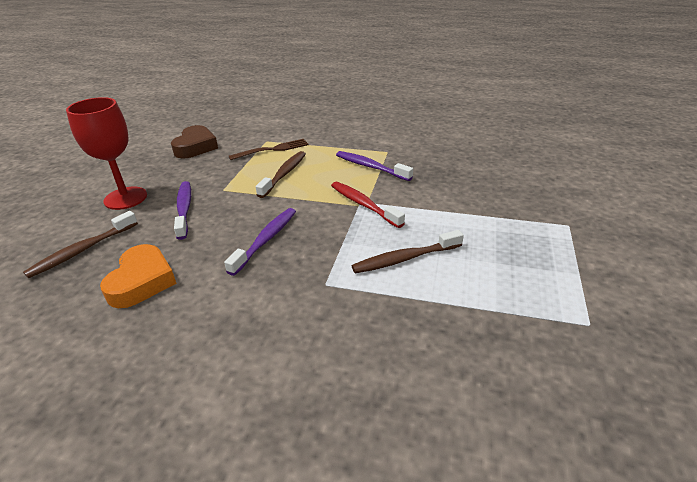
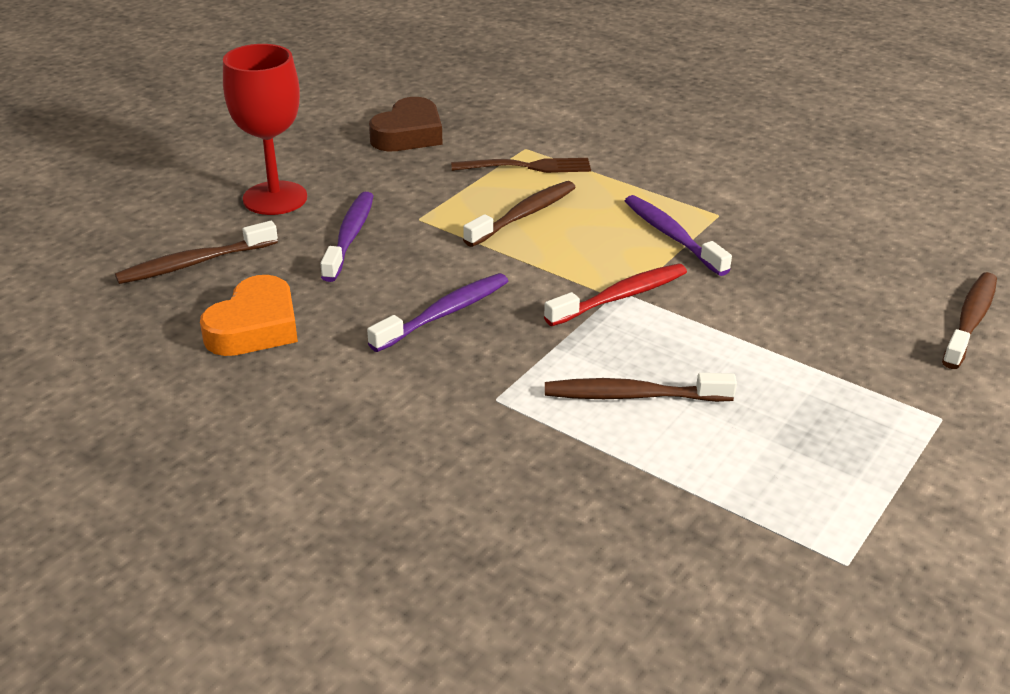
camera: 20 degrees right, 0 degrees up
red toothbrush [331,182,405,228] -> red toothbrush turned 75 degrees clockwise [544,264,687,326]
none -> brown toothbrush [942,272,997,369]

